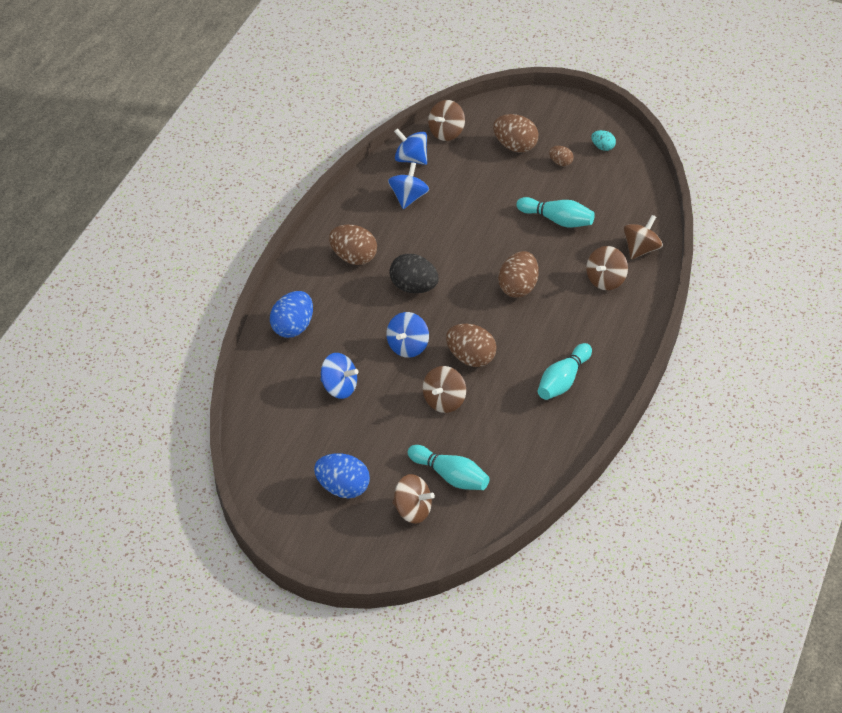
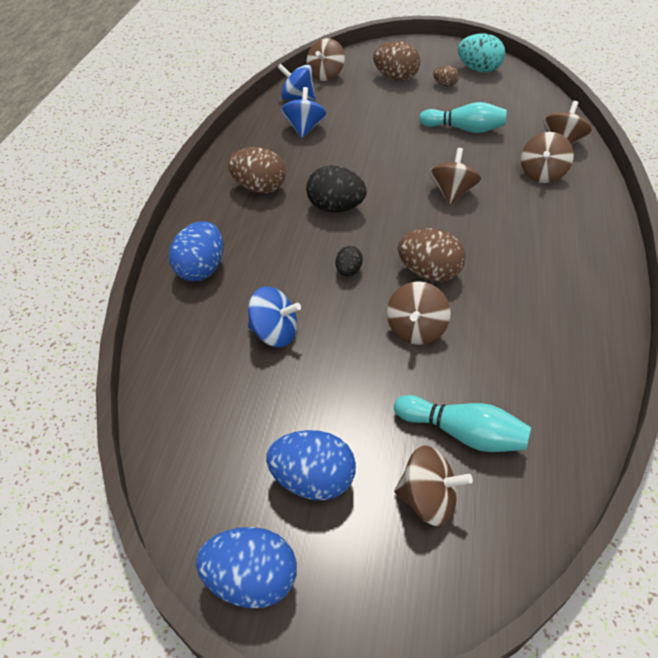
camera: 10 degrees left, 0 degrees up
blue spinning top [386,312,429,358] -> black egg [336,246,363,276]
brown egg [498,251,539,298] -> brown spinning top [430,148,481,205]
turquoise bowling pin [538,343,592,400] -> none
turquoise egg [591,130,616,151] -> turquoise egg [458,33,505,72], size x1.86
none -> blue egg [196,527,297,609]

